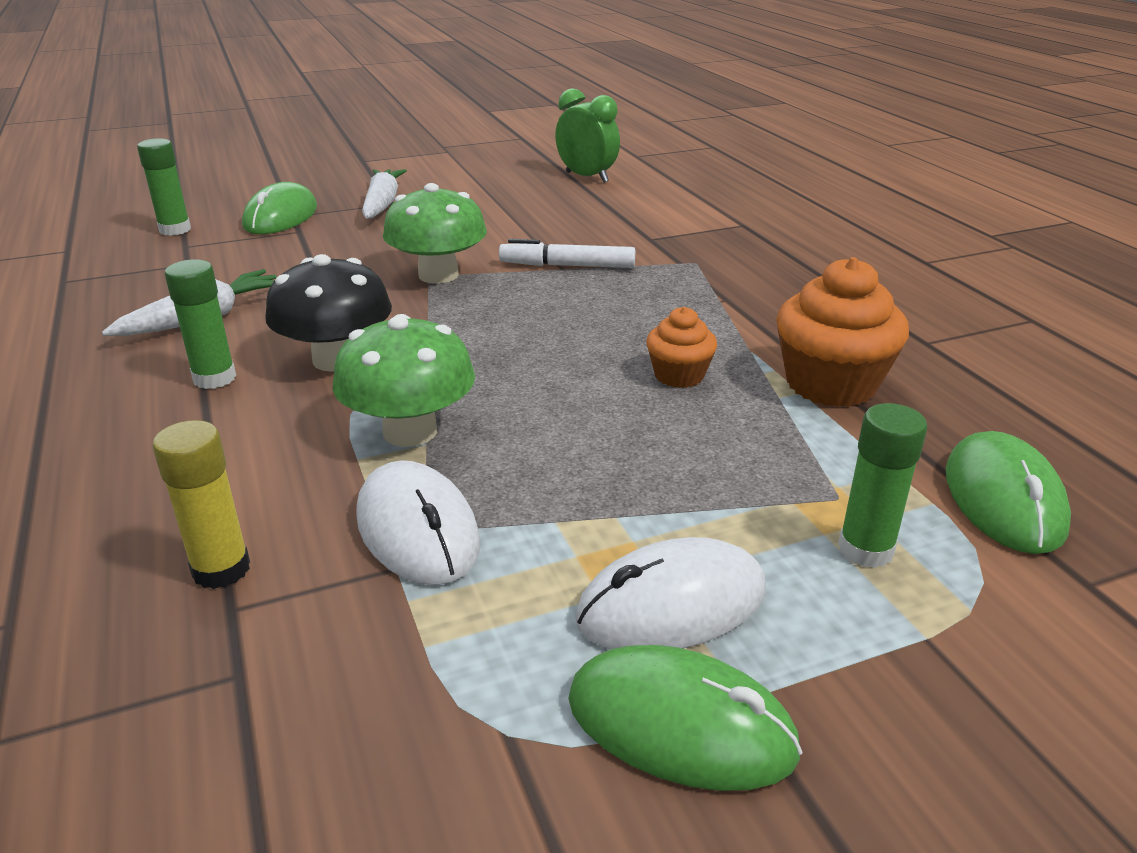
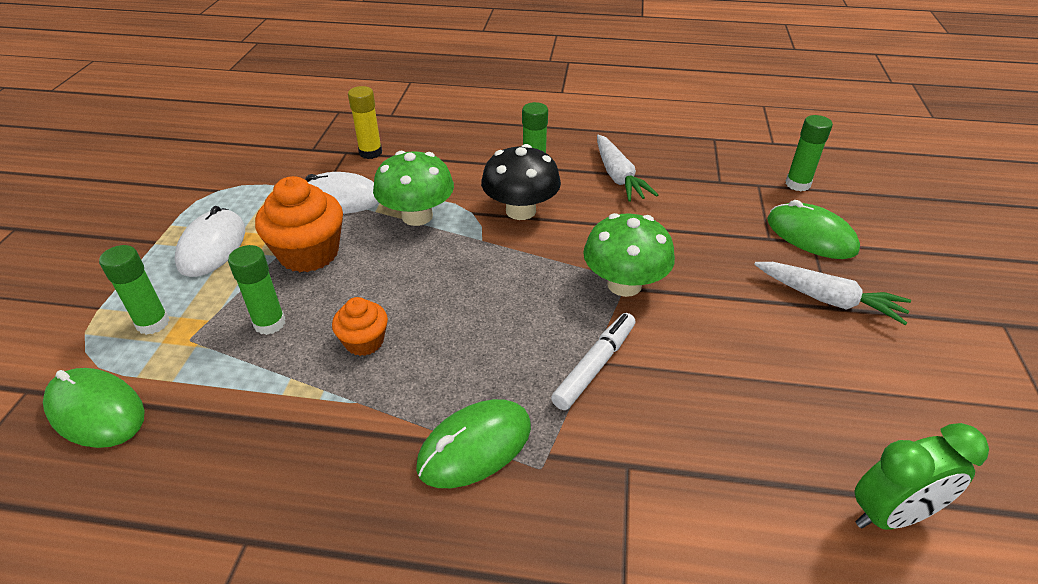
camera: 120 degrees right, 10 degrees up
green mouse [568,645,803,791] -> green mouse moved to [416,399,531,488]
orange cupcake [776,257,909,407] -> orange cupcake moved to [255,176,343,272]
none -> green glue stick [228,245,285,335]

